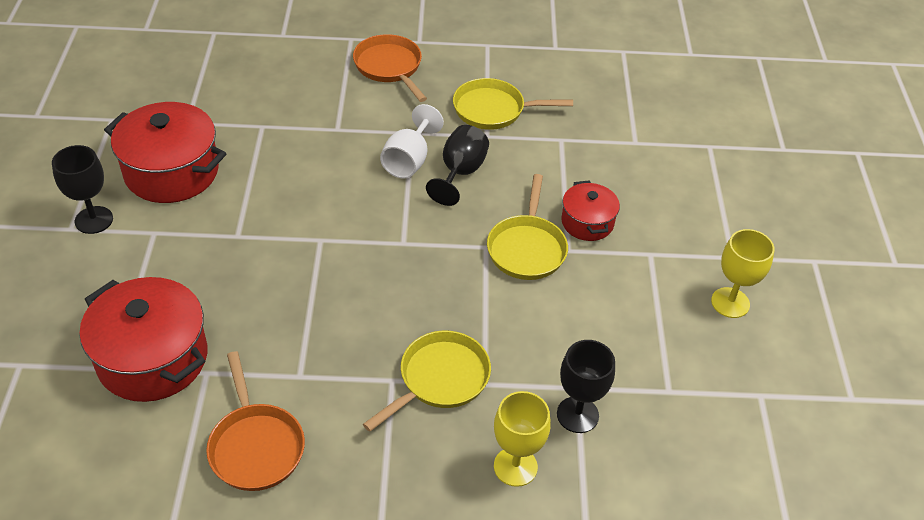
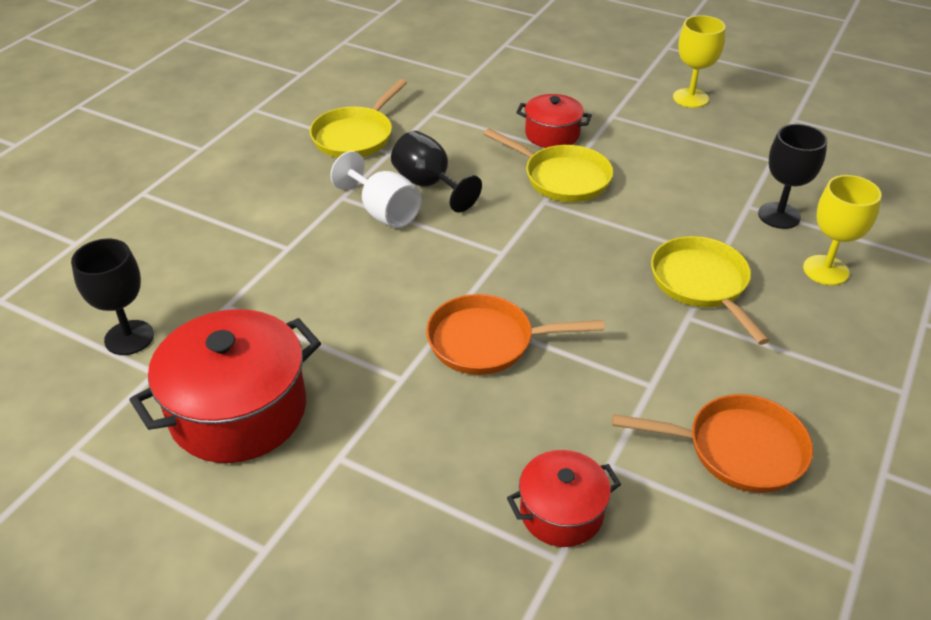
camera: 60 degrees left, 5 degrees down
black goblet [52,145,113,234] -> black goblet moved to [71,239,154,355]
red pot [80,277,207,402] -> red pot [507,450,621,547], size x0.56
orange pan [353,34,427,102] -> orange pan moved to [426,294,604,375]

